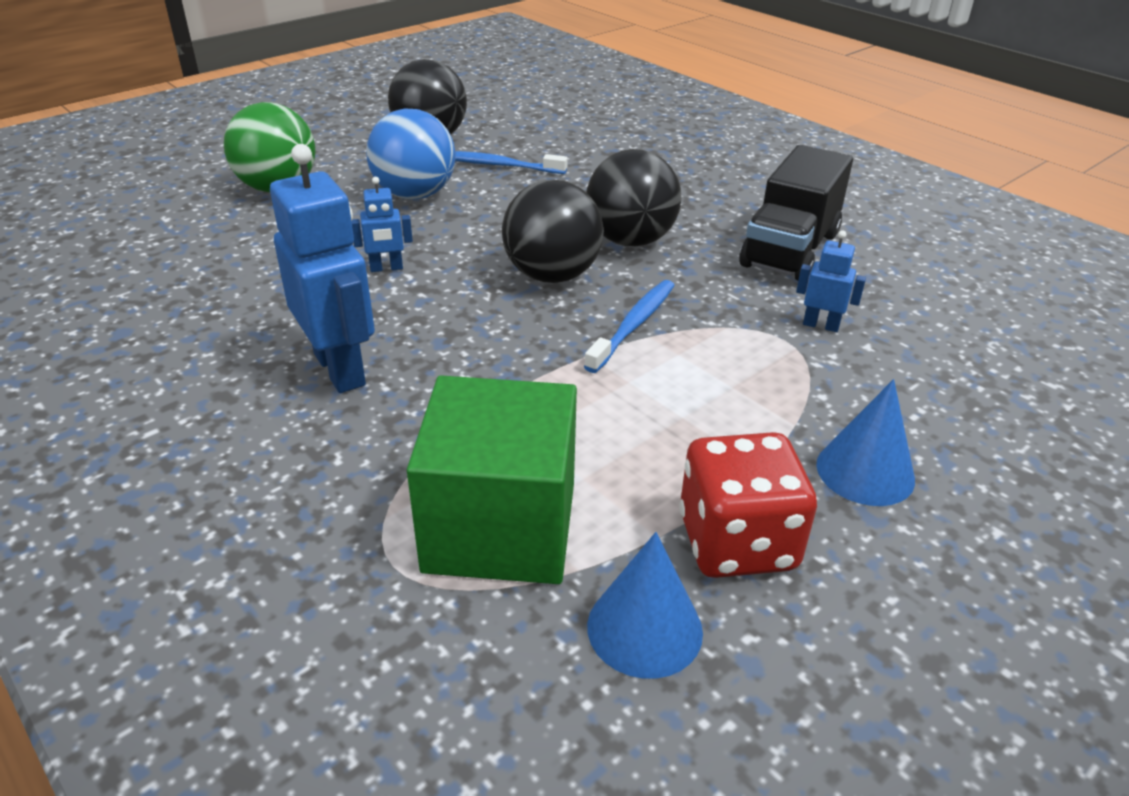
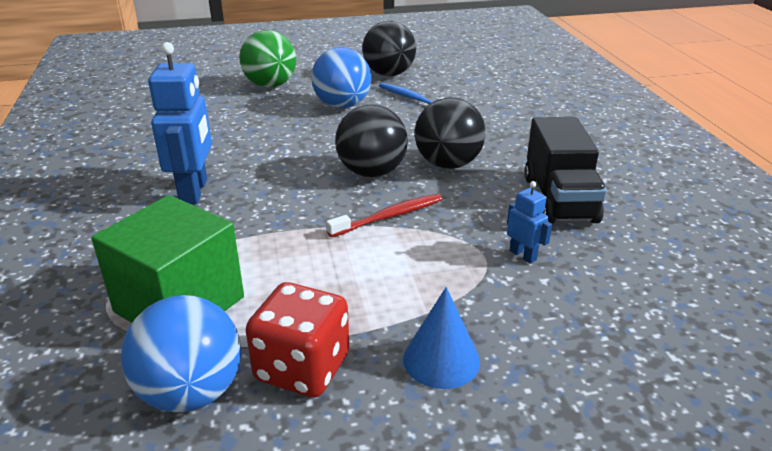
camera: 30 degrees right, 5 degrees down
blue robot [352,177,413,272] -> none
blue toothbrush [584,280,675,373] -> red toothbrush [326,194,442,237]
blue cone [587,532,703,679] -> blue ball [121,295,241,412]
black truck [739,145,853,281] -> black truck turned 60 degrees counterclockwise [524,117,607,224]

